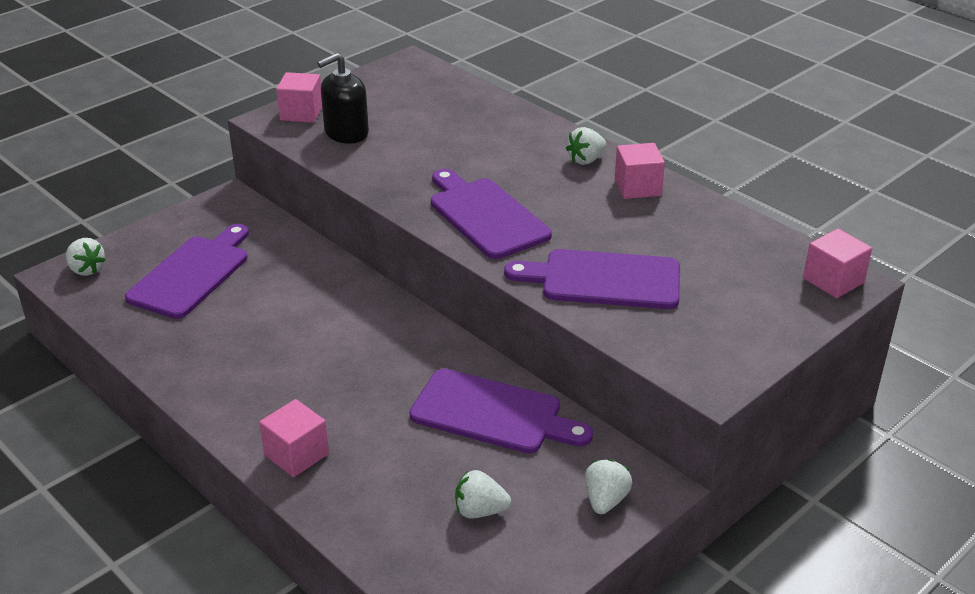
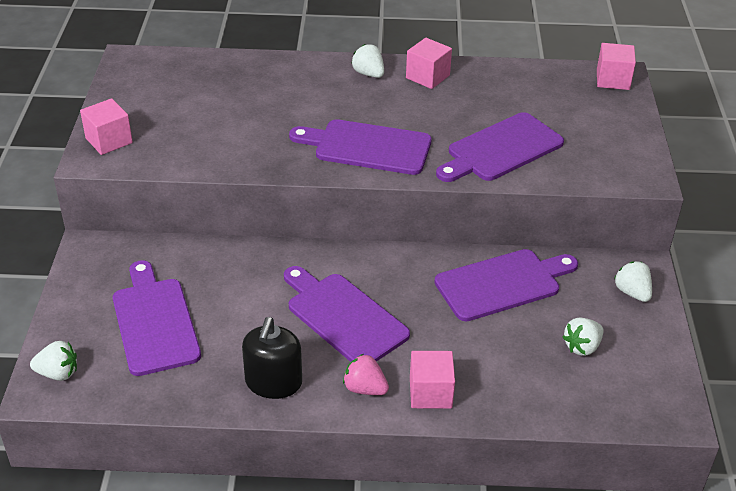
camera: 45 degrees left, 5 degrees up
black soap dispenser [317,53,369,144] -> black soap dispenser moved to [242,317,302,399]
white strawberry [566,127,606,165] -> white strawberry turned 135 degrees clockwise [351,44,384,78]
none -> purple cutting board [284,266,410,362]
none -> pink strawberry [343,354,389,395]

